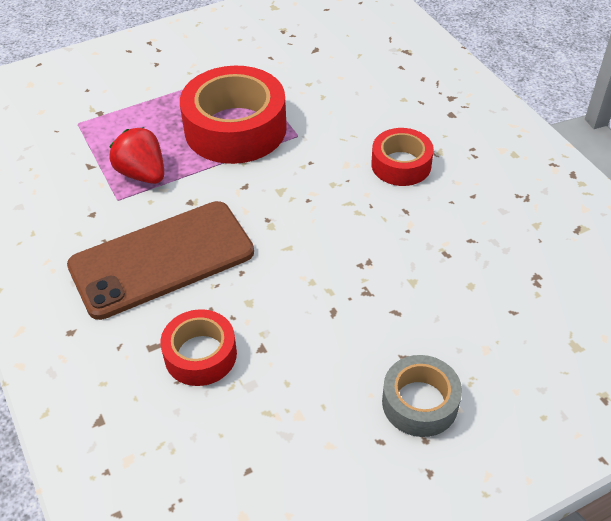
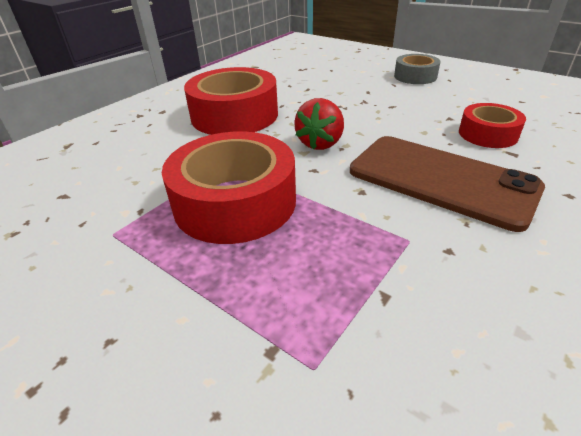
camera: 115 degrees left, 10 degrees down
red strawberry [109,127,164,184] -> red strawberry moved to [294,98,344,150]
red tape [371,128,434,186] -> red tape [184,67,278,135], size x1.79

